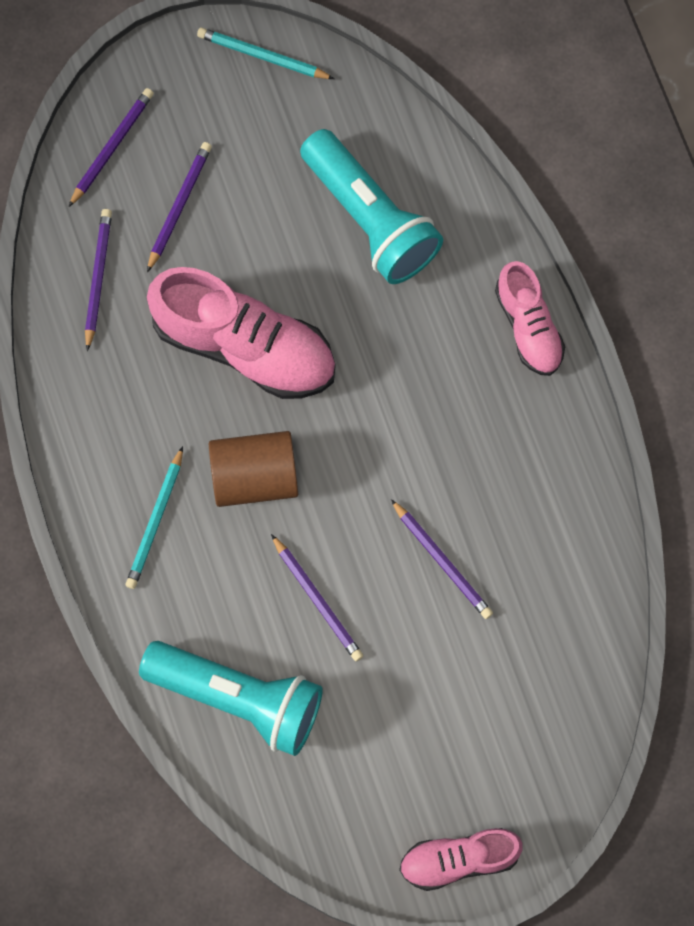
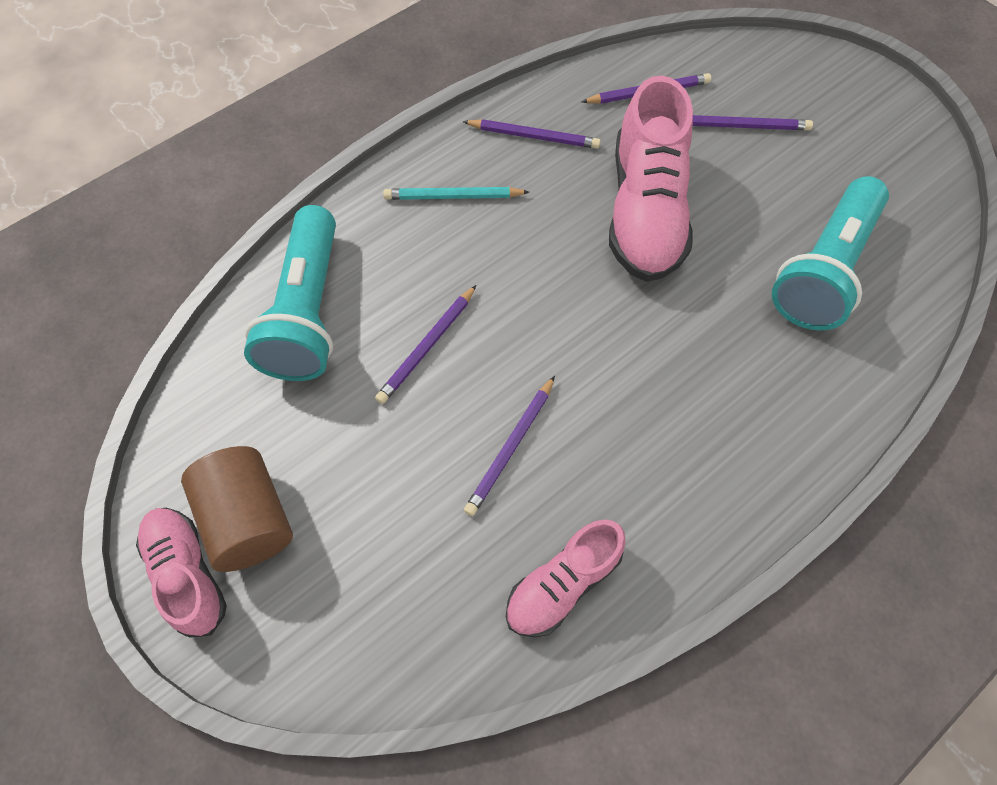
camera: 70 degrees right, 10 degrees down
purple pencil [69,88,154,207] -> purple pencil moved to [463,119,600,149]
turquoise pencil [197,27,334,79] -> none
brown cylinder [209,431,298,507] -> brown cylinder moved to [181,446,293,572]
pink shoe [495,261,565,376] -> pink shoe moved to [506,520,626,638]

